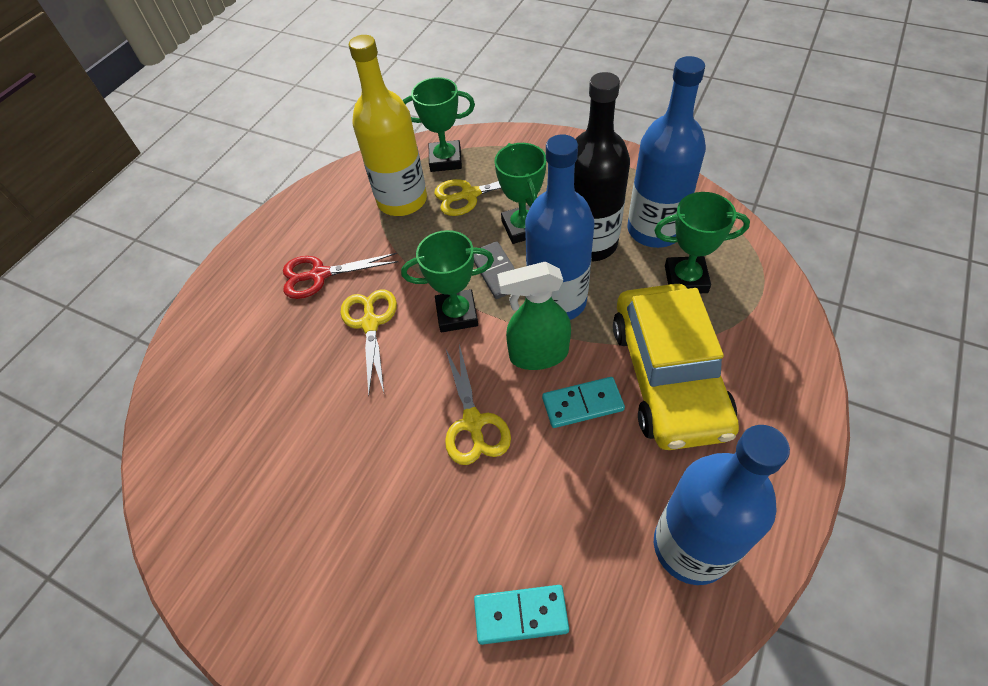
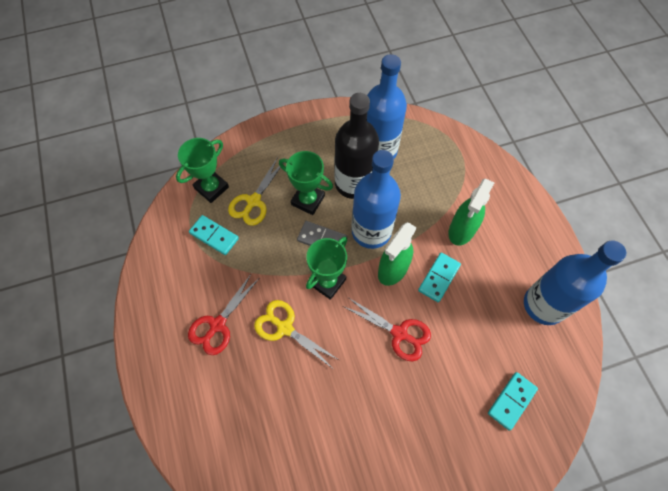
camera: 50 degrees left, 10 degrees up
yellow bottle [349,35,427,216] -> turquoise domino [189,215,239,255]
yellow scissors [445,344,511,465] -> red scissors [343,298,431,362]
yellow car [613,284,739,450] -> green spray bottle [448,178,494,246]
green trophy [654,192,750,293] -> none

